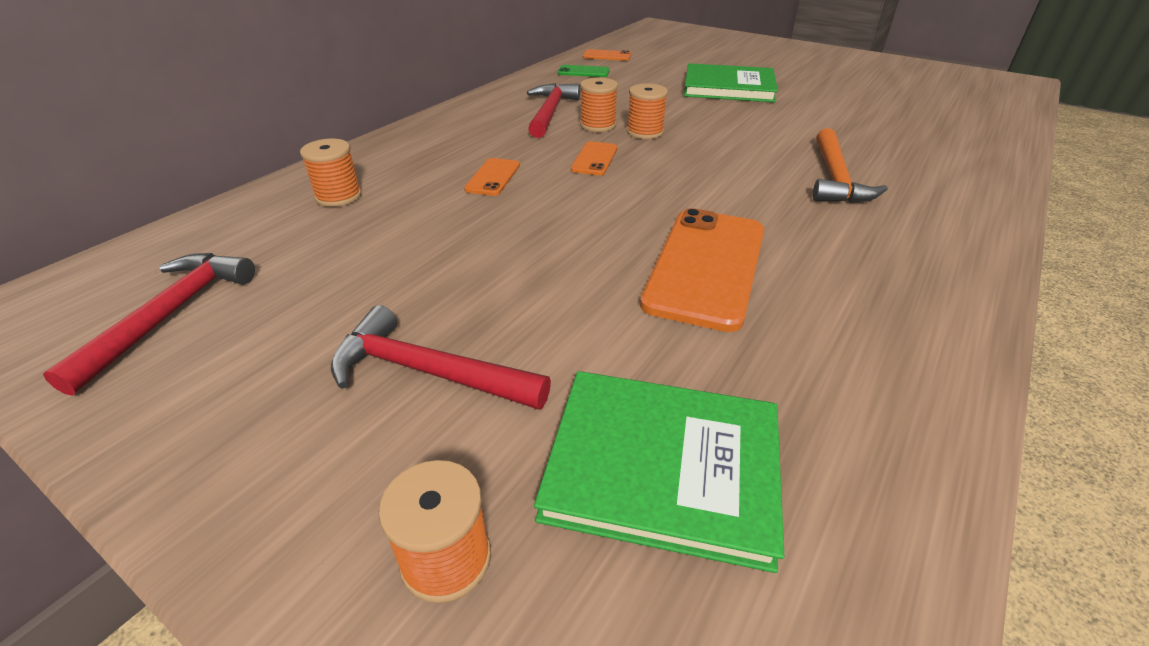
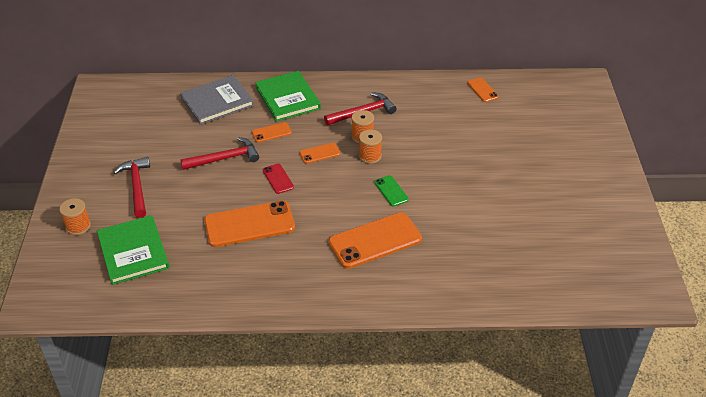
camera: 55 degrees right, 5 degrees up
red hammer [43,253,255,396] -> red hammer moved to [180,137,259,170]
orange spool [300,139,362,207] -> grey book [180,75,254,125]
green phone [558,65,610,77] -> green phone moved to [374,175,409,207]
green book [684,63,778,102] -> green book moved to [255,71,321,122]
orange hammer [813,128,888,203] -> orange phone [328,212,422,269]
none -> red phone [263,164,294,194]

